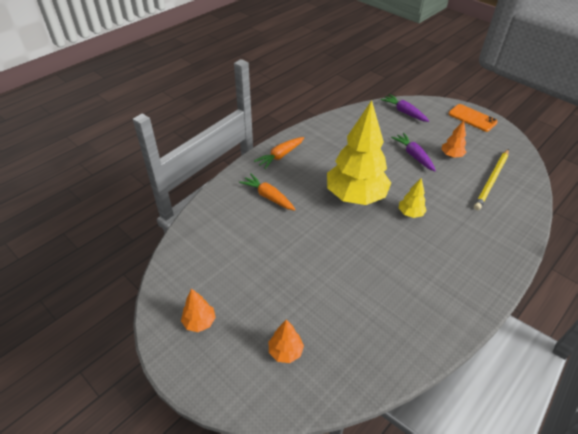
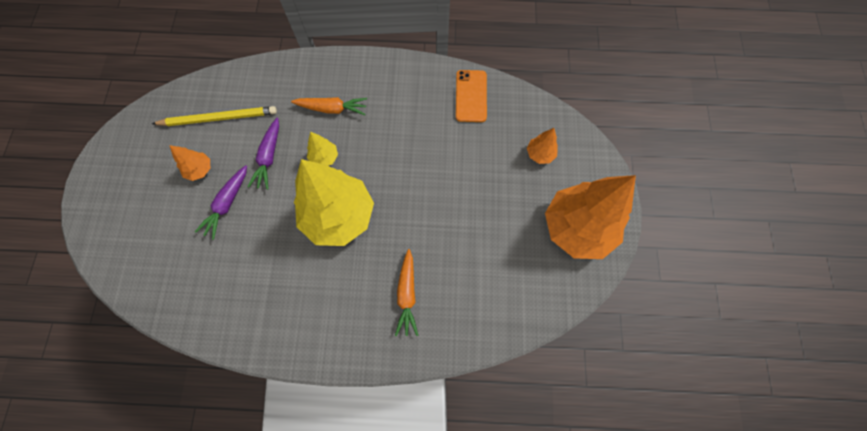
camera: 130 degrees left, 25 degrees up
orange tree [181,288,216,332] -> orange tree [545,175,636,259], size x2.36
orange carrot [254,137,304,169] -> orange carrot moved to [291,97,367,115]
purple carrot [381,94,429,122] -> purple carrot moved to [248,118,279,190]
orange phone [448,104,498,132] -> orange phone moved to [456,70,487,122]

